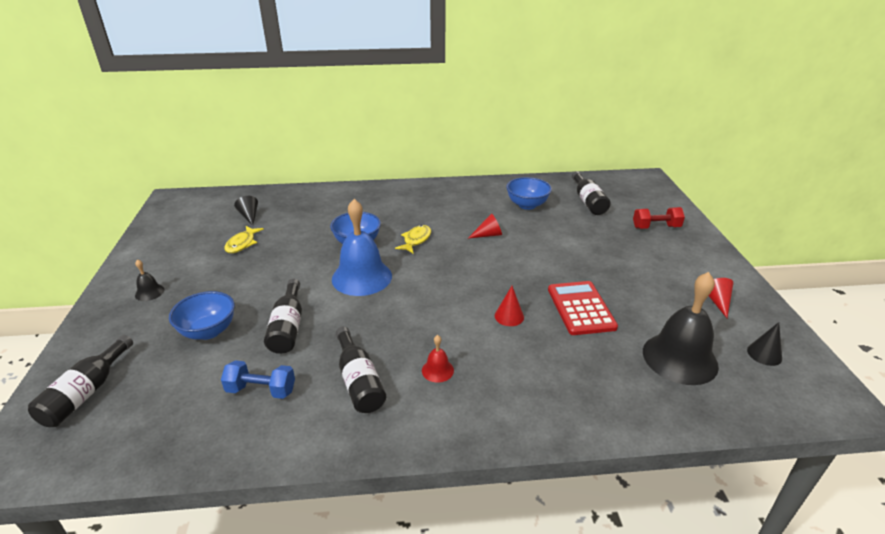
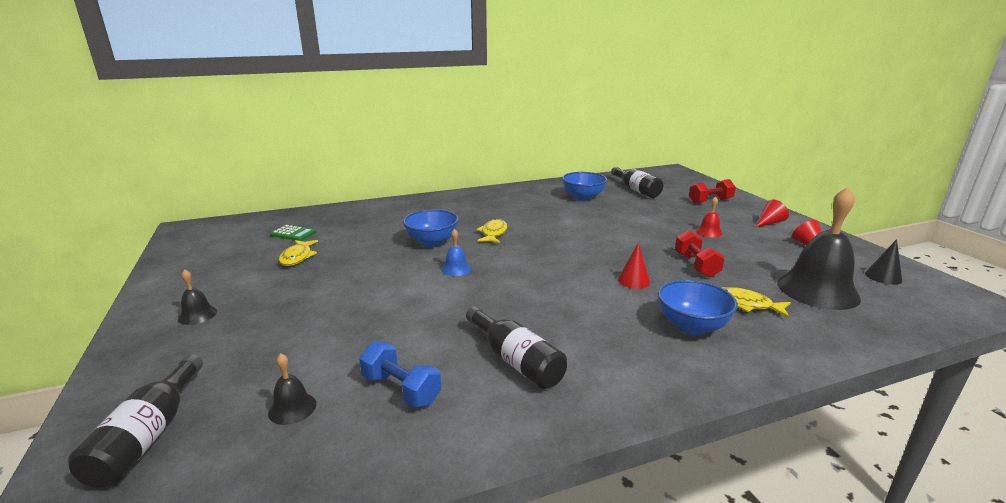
camera: 15 degrees left, 10 degrees down
blue bowl [169,291,235,340] -> blue bowl moved to [658,280,738,335]
blue dumbbell [221,360,295,399] -> blue dumbbell turned 45 degrees clockwise [359,342,441,408]
black cone [234,196,258,226] -> green calculator [270,225,316,241]
black bottle [264,279,302,354] -> none
blue bell [332,199,392,296] -> blue bell [441,229,471,276], size x0.44
red bell [422,335,454,383] -> red bell moved to [696,196,723,237]
red cone [468,213,502,238] -> red cone moved to [755,199,789,228]
red calculator [548,281,618,335] -> red dumbbell [675,230,725,277]
none -> black bell [268,353,316,425]
none -> yellow fish [722,287,791,318]

